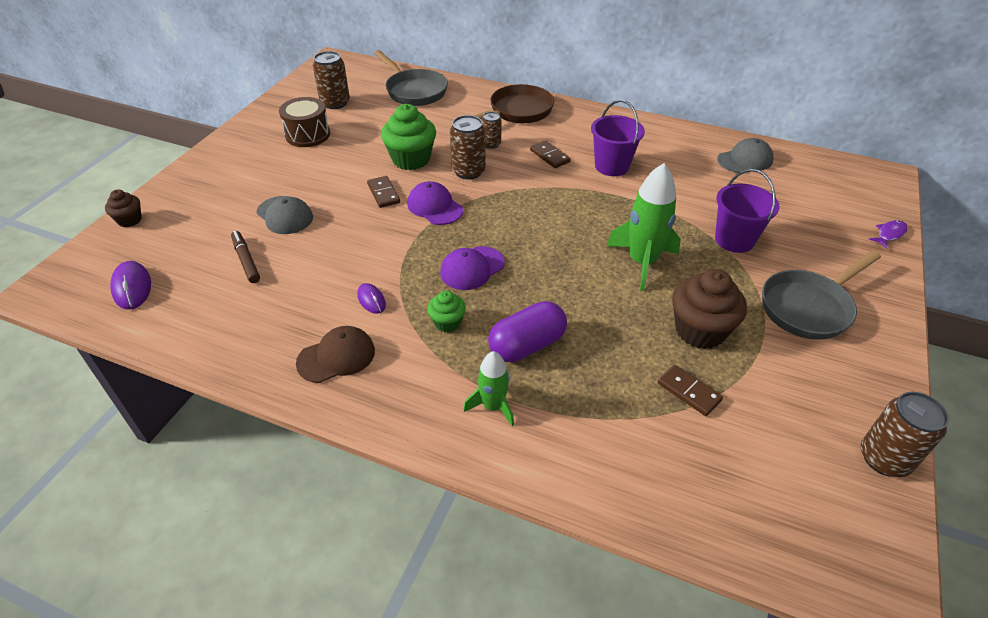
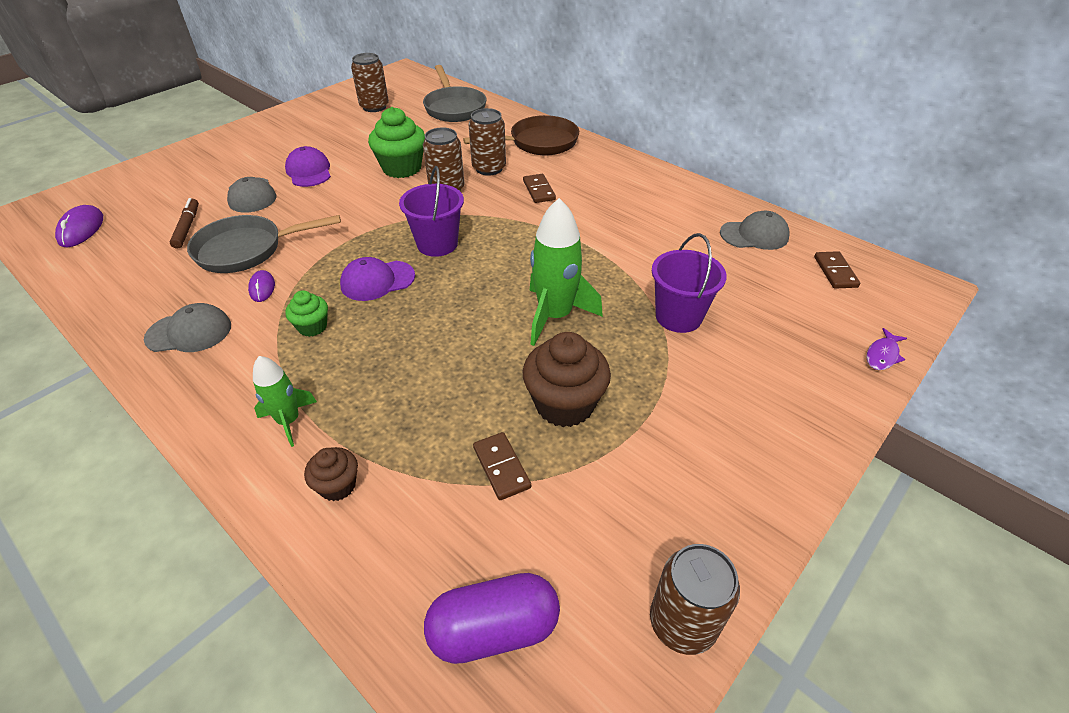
camera: 20 degrees right, 0 degrees up
brown cupcake [105,189,142,227] -> brown cupcake moved to [304,447,358,501]
brown drum [279,97,330,147] -> none
brown cap [296,326,375,383] -> grey cap [144,303,231,352]
brown domino [367,176,400,208] -> brown domino moved to [814,251,860,289]
purple cap [407,181,463,225] -> purple cap moved to [285,146,331,187]
brown can [482,112,502,149] -> brown can [469,108,506,176], size x1.64
purple capsule [488,301,567,362] -> purple capsule moved to [424,573,560,664]
purple bucket [591,100,645,176] -> purple bucket moved to [399,166,464,257]
grey pan [762,251,881,340] -> grey pan moved to [187,215,341,273]
purple fish [869,220,908,249] -> purple fish turned 150 degrees clockwise [866,328,907,370]

